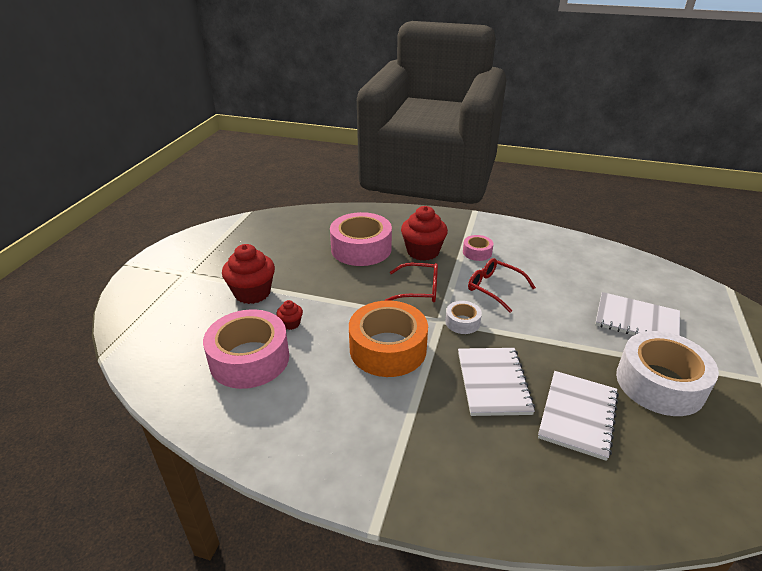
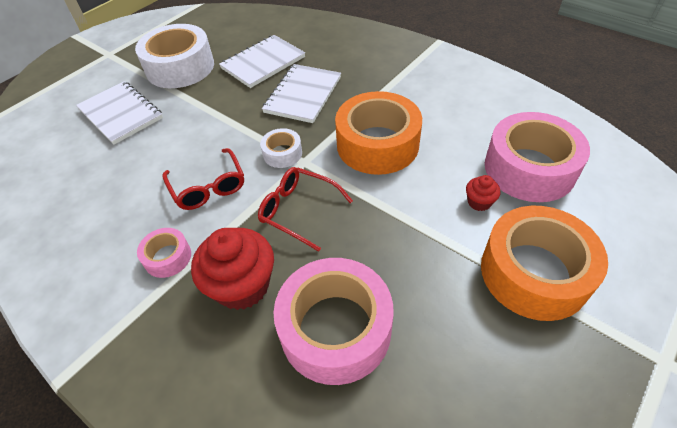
camera: 155 degrees left, 15 degrees up
red cupcake [222,244,275,304] -> orange tape [481,206,608,321]

